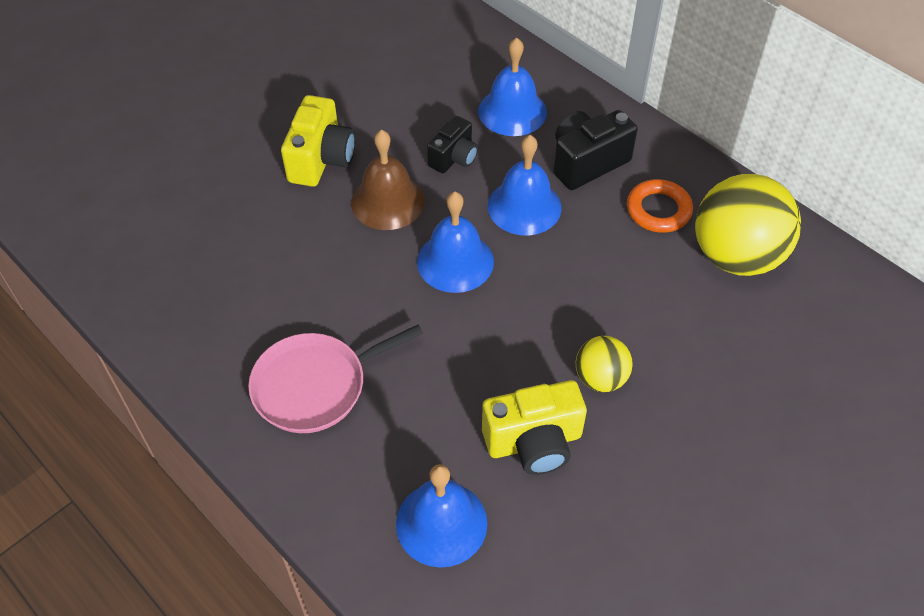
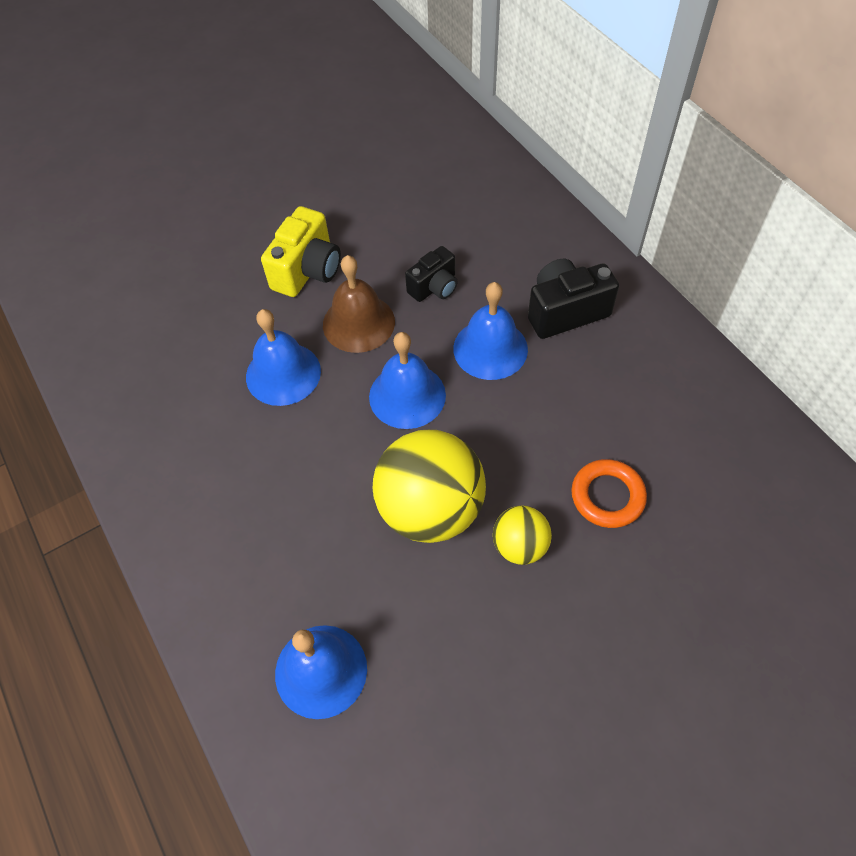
camera: 15 degrees right, 5 degrees up
pink pan [248,325,423,433] -> none
blue bell [478,37,547,136] -> blue bell moved to [246,309,321,406]
yellow camera [482,380,587,475] -> none
orange ring [627,179,693,233] -> orange ring moved to [571,459,647,528]
yellow ball [695,174,801,276] -> yellow ball moved to [373,430,486,543]

